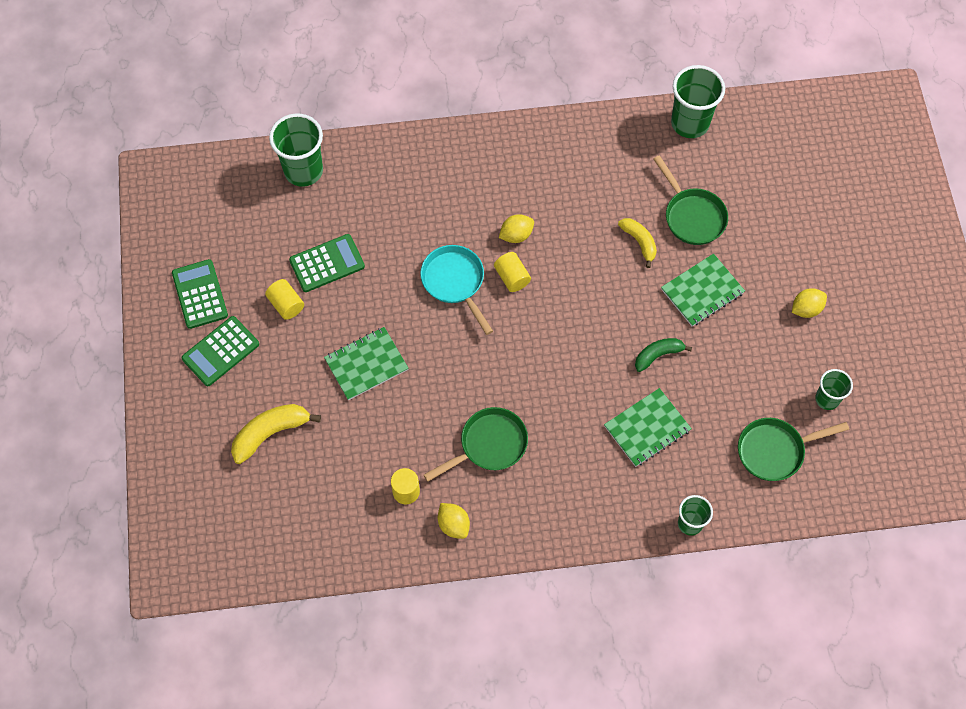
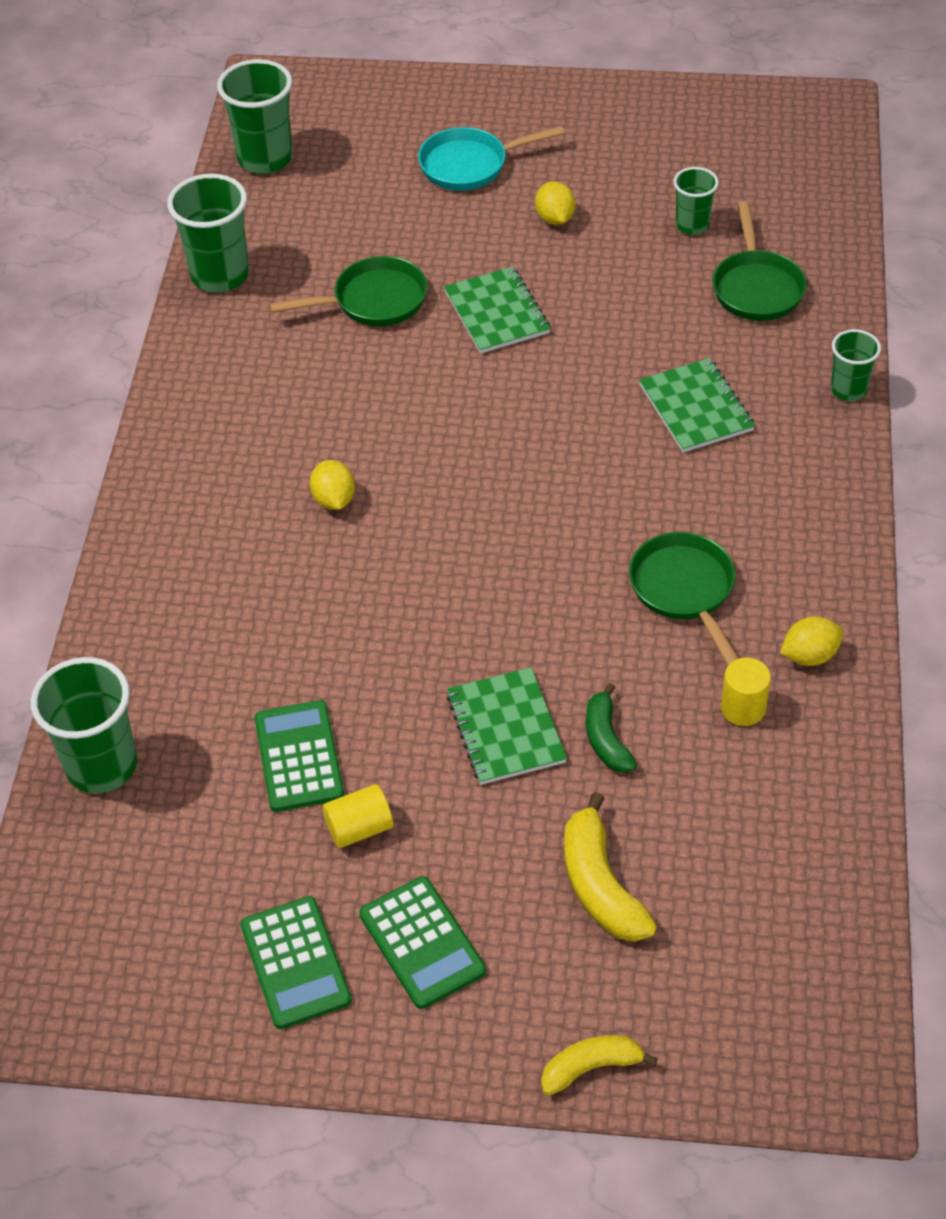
camera: 75 degrees left, 15 degrees down
green calculator [172,259,228,329] -> green calculator turned 105 degrees counterclockwise [240,896,352,1029]
turquoise pan [420,245,493,335] -> turquoise pan moved to [418,126,565,191]
yellow cylinder [494,252,531,292] -> none
yellow banana [618,218,657,268] -> yellow banana moved to [541,1035,658,1096]
green banana [635,338,692,372] -> green banana moved to [586,683,637,773]
none -> green cup [217,59,293,174]

